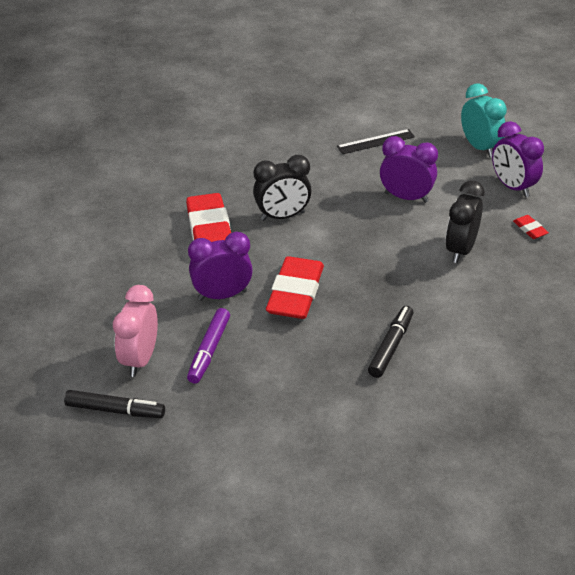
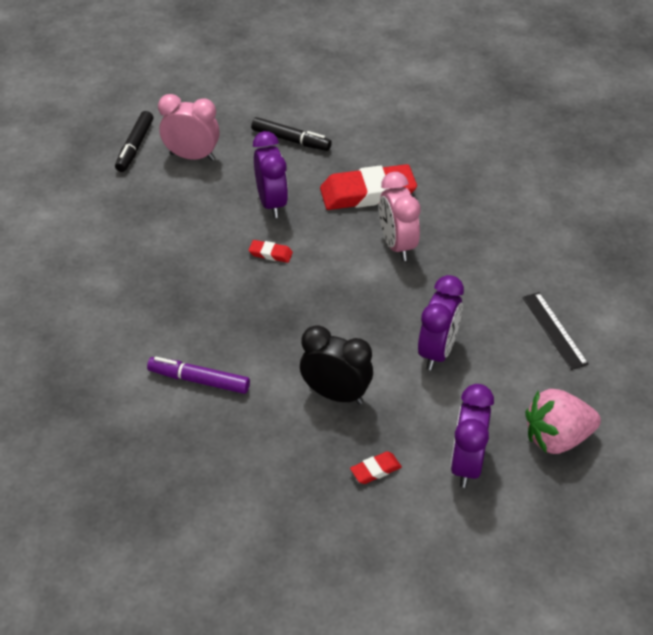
camera: 90 degrees right, 5 degrees up
purple marker [187,308,230,384] -> purple marker moved to [147,357,250,394]
black clock [253,155,312,221] -> pink clock [379,172,421,261]
red eraser [266,256,324,319] -> red eraser [249,240,293,263], size x0.43
black marker [368,306,414,378] -> black marker moved to [251,117,332,151]
turquoise clock [461,83,507,158] -> pink strawberry [525,389,601,454]
purple clock [492,121,544,198] -> purple clock turned 45 degrees counterclockwise [450,384,494,488]

